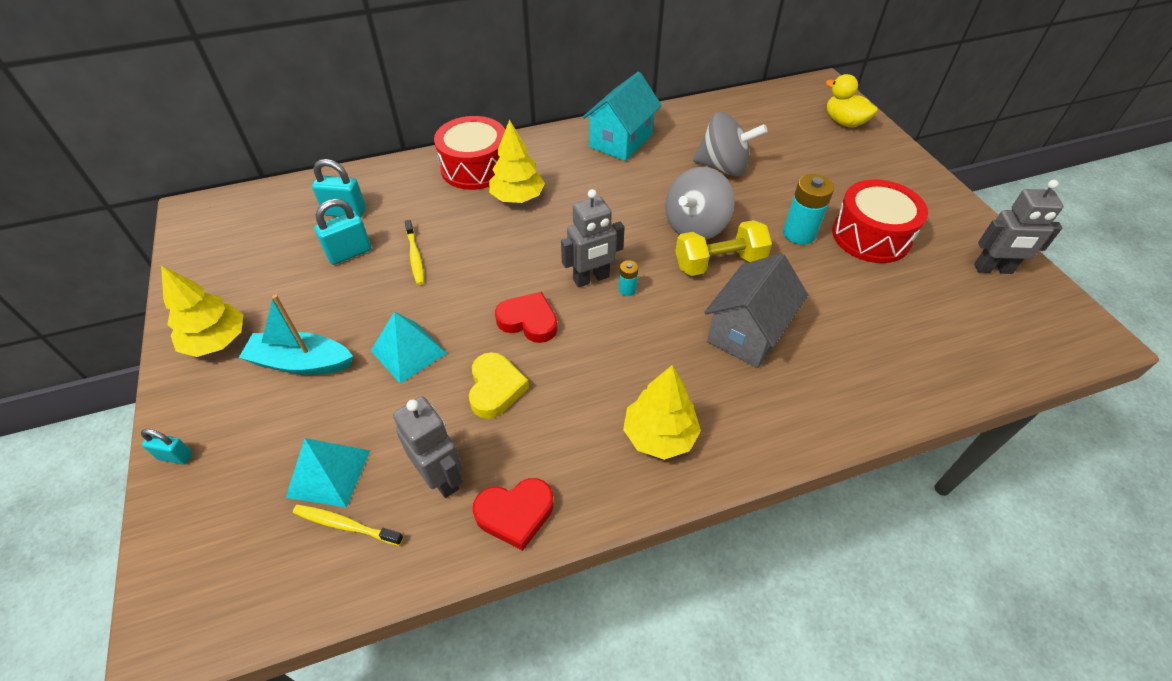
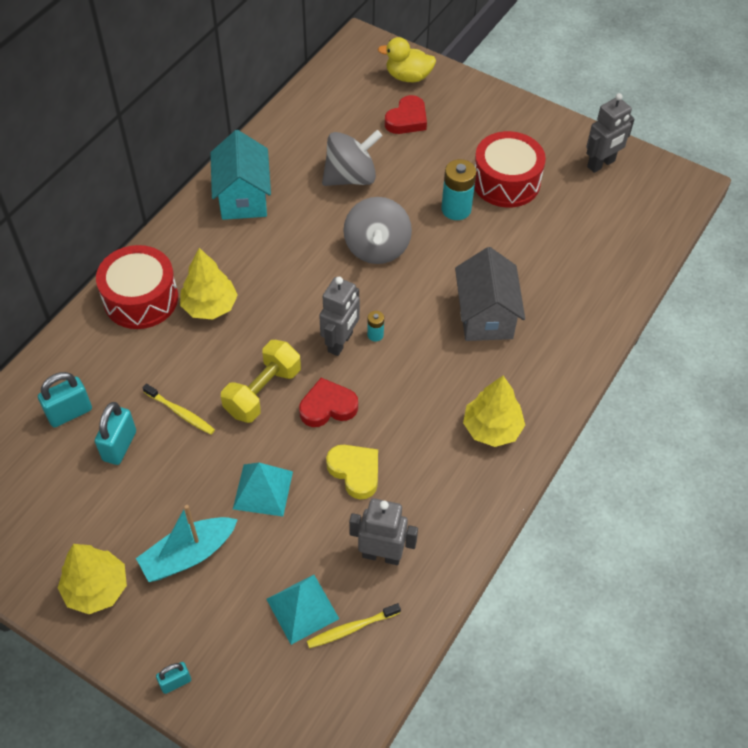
camera: 40 degrees left, 5 degrees up
red heart [473,478,554,551] -> red heart moved to [385,95,427,134]
yellow dumbbell [675,220,772,276] -> yellow dumbbell moved to [221,340,301,423]

